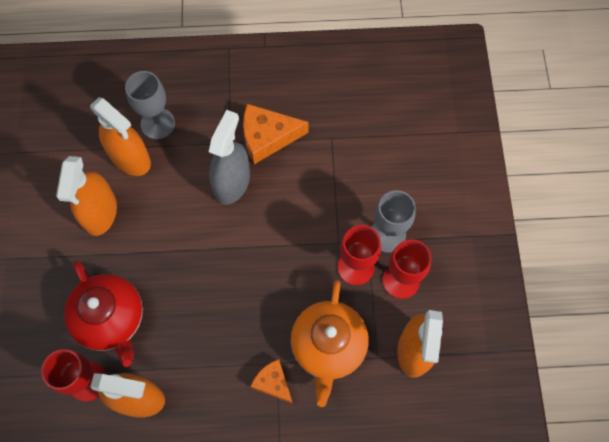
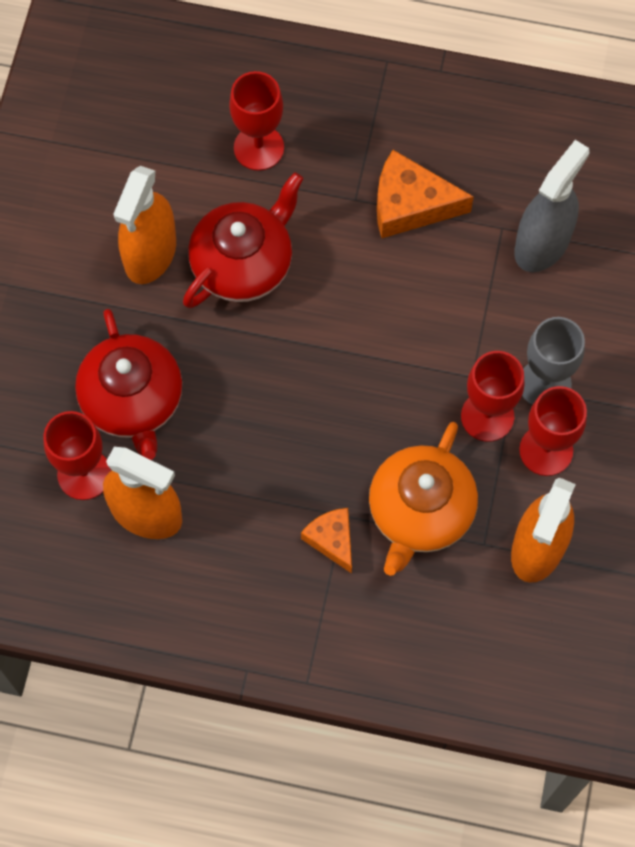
camera: 15 degrees right, 0 degrees up
orange spray bottle [90,97,151,176] -> none
grey goblet [125,71,175,139] -> red goblet [229,71,284,171]
grey spray bottle [209,110,250,205] -> grey spray bottle moved to [514,140,589,272]
none -> red teapot [183,172,304,308]

